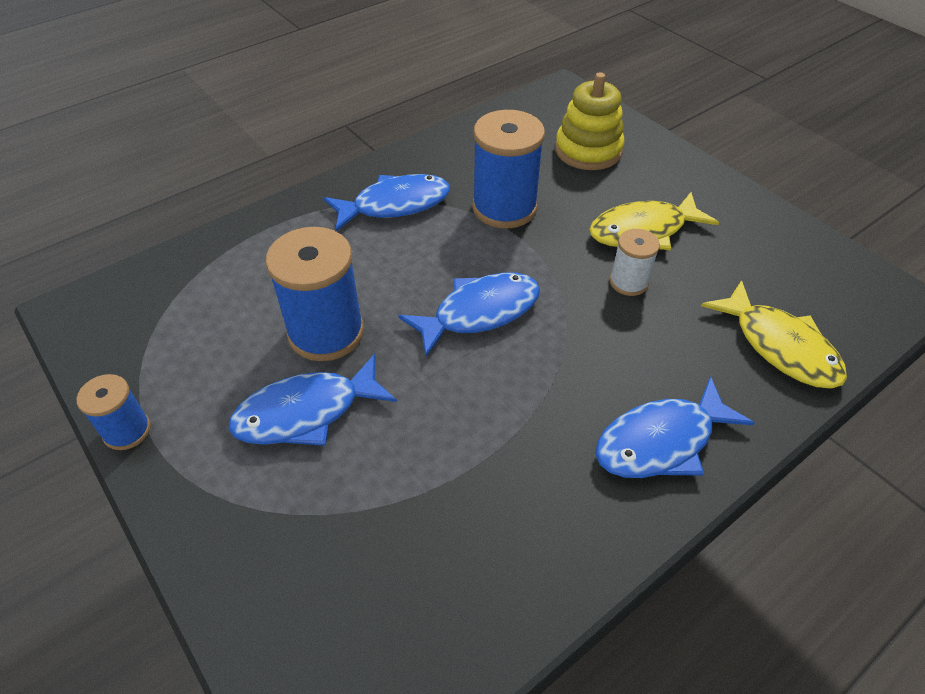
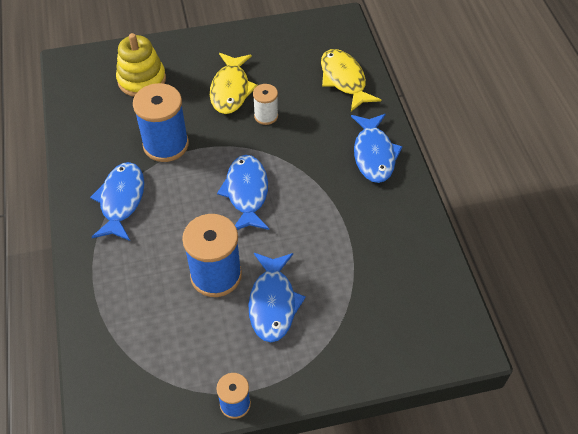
camera: 65 degrees left, 5 degrees up
yellow fish [701,280,847,388] -> yellow fish turned 105 degrees counterclockwise [321,49,381,111]

